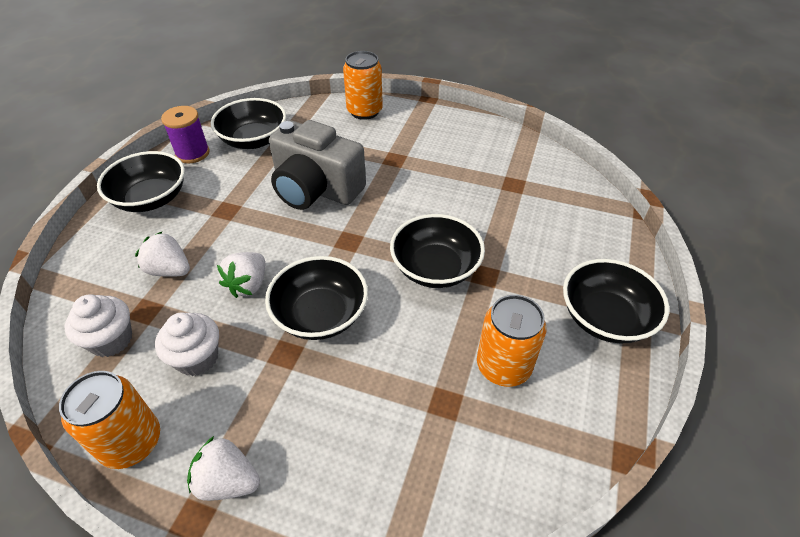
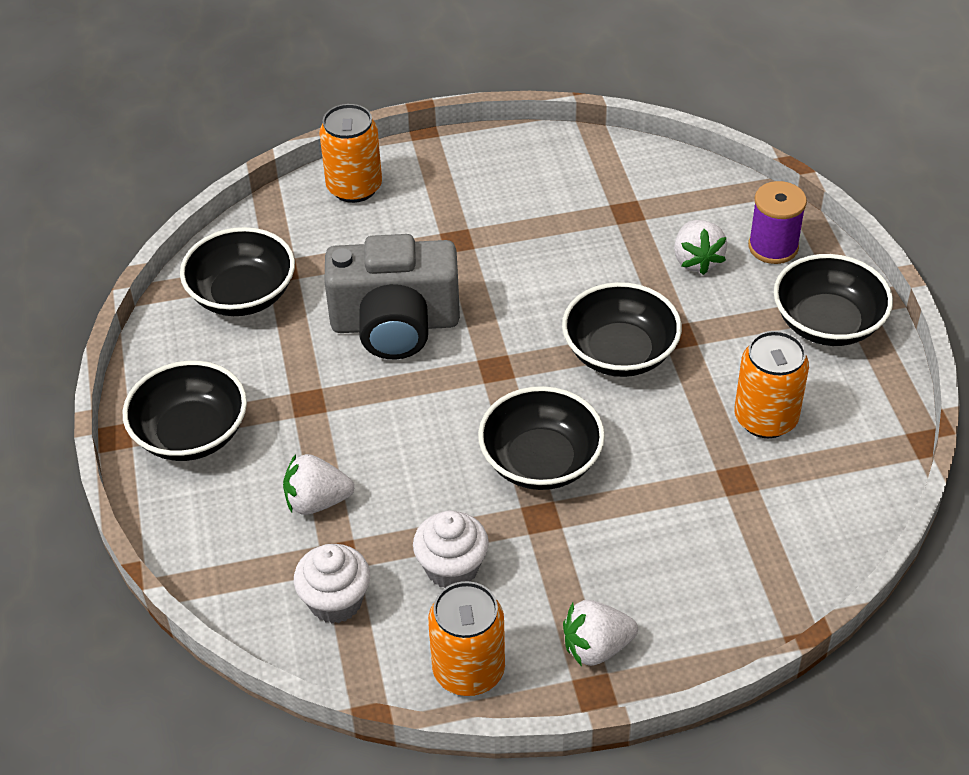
camera: 30 degrees left, 0 degrees up
purple spool [161,106,210,163] -> purple spool moved to [748,181,807,264]
white strawberry [217,252,265,298] -> white strawberry moved to [674,220,727,275]

